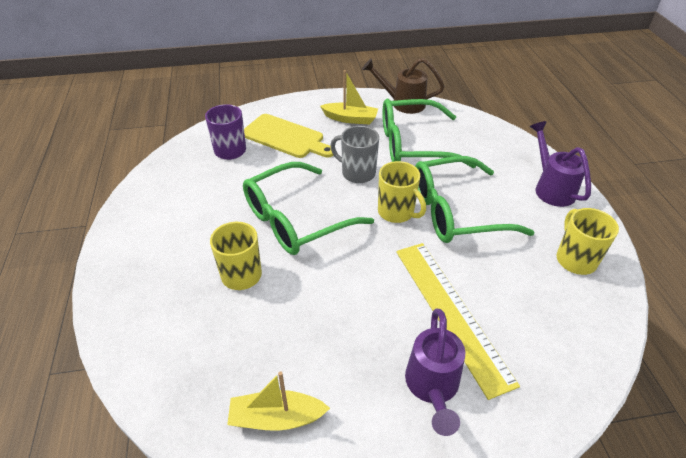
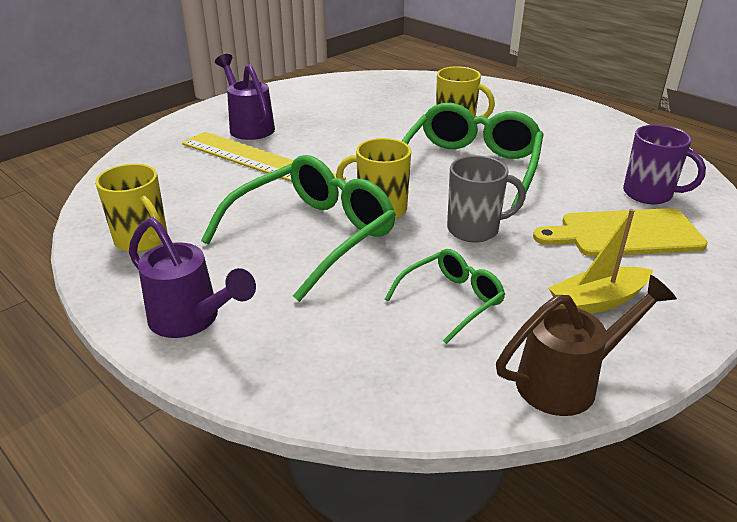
camera: 145 degrees right, 10 degrees down
yellow boat [227,372,330,431] -> none
green glasses [383,99,476,168] -> green glasses [385,249,505,344], size x0.54

